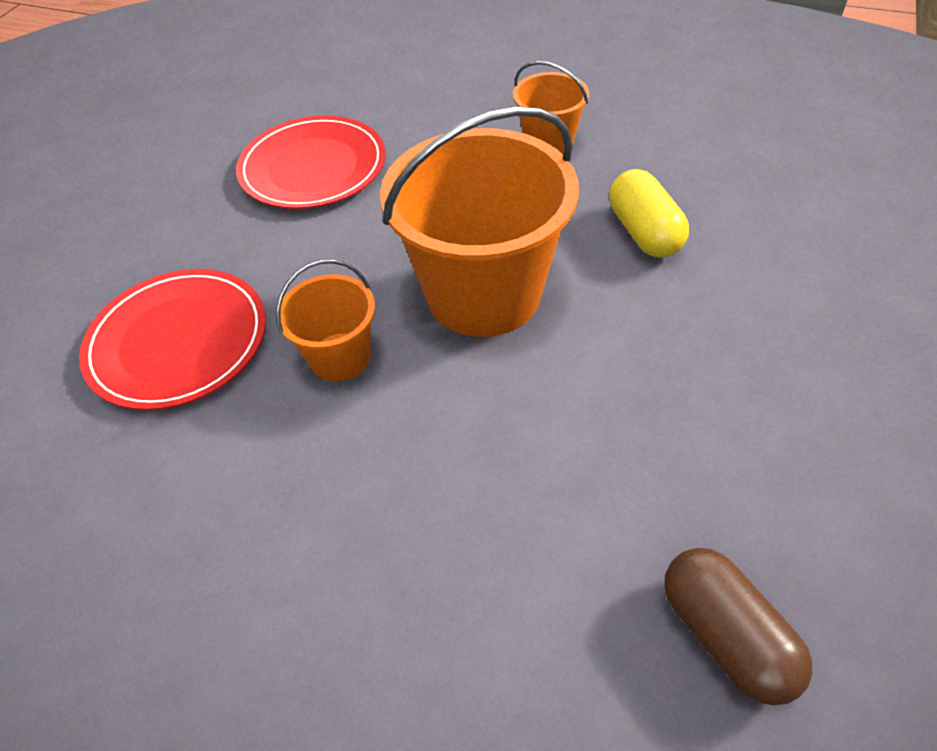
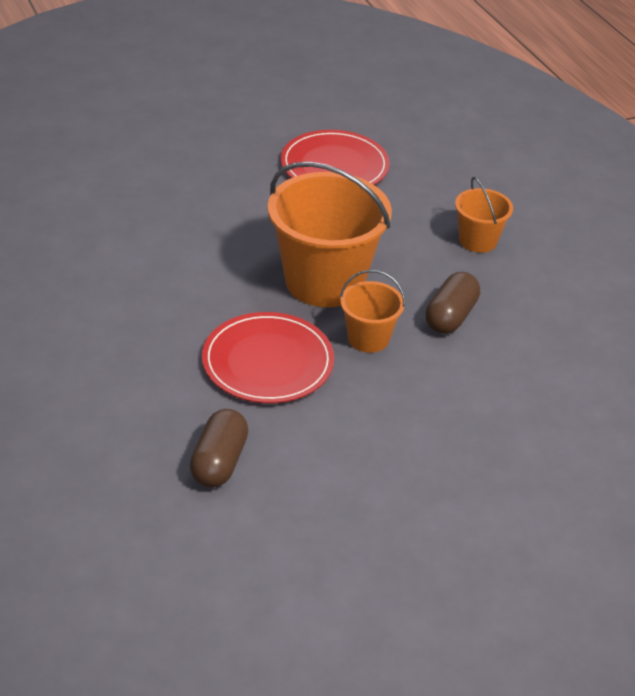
camera: 40 degrees right, 10 degrees down
red plate [79,269,266,410] -> red plate moved to [202,312,334,403]
orange bucket [276,259,375,381] -> orange bucket moved to [340,270,405,353]
yellow capsule [609,169,689,258] -> brown capsule [425,272,480,334]

